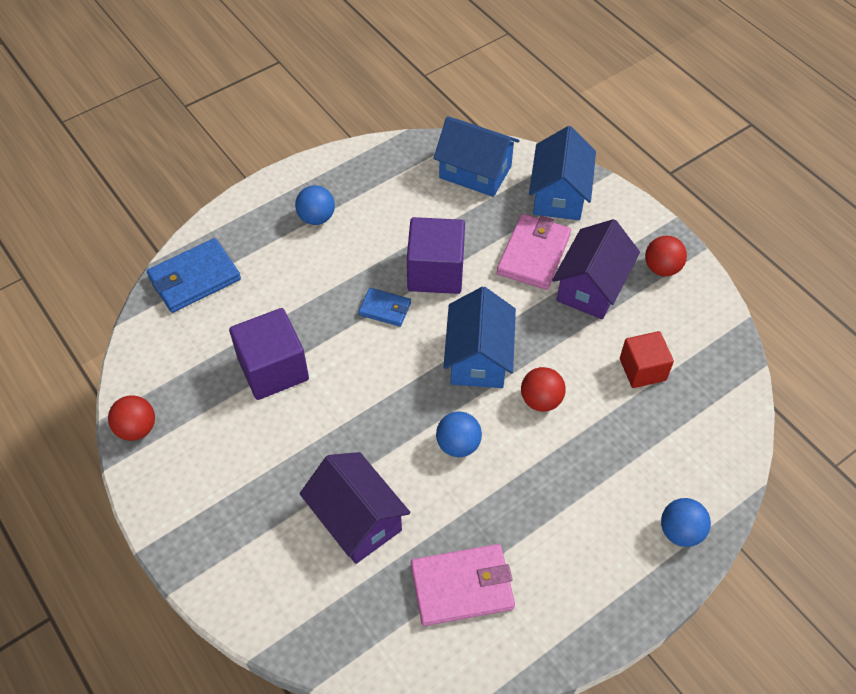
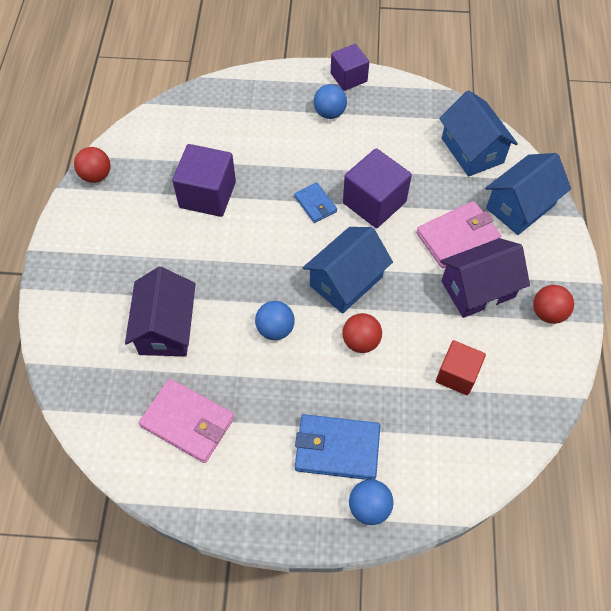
camera: 40 degrees right, 5 degrees up
blue wallet [147,238,241,313] -> blue wallet moved to [295,414,380,480]
none -> purple cube [331,44,369,91]

